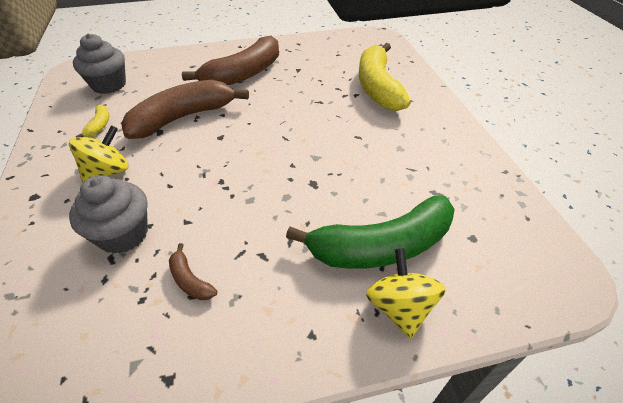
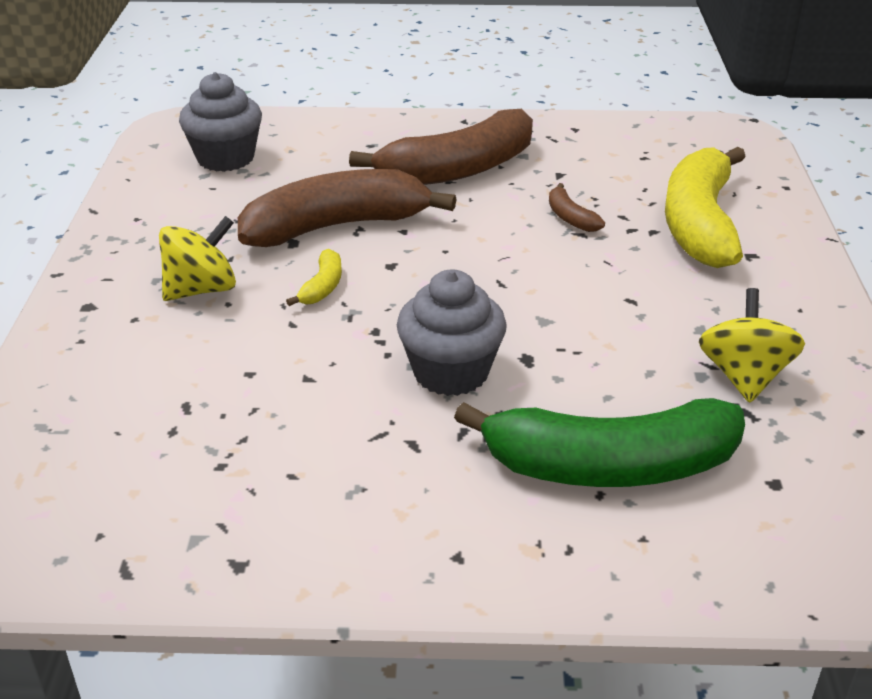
camera: 15 degrees right, 10 degrees down
grey cupcake [69,175,148,254] -> grey cupcake moved to [397,269,507,396]
yellow banana [76,104,109,138] -> yellow banana moved to [286,249,342,306]
brown banana [169,243,217,300] -> brown banana moved to [549,183,605,232]
yellow spinning top [366,248,446,338] -> yellow spinning top moved to [699,288,805,403]

